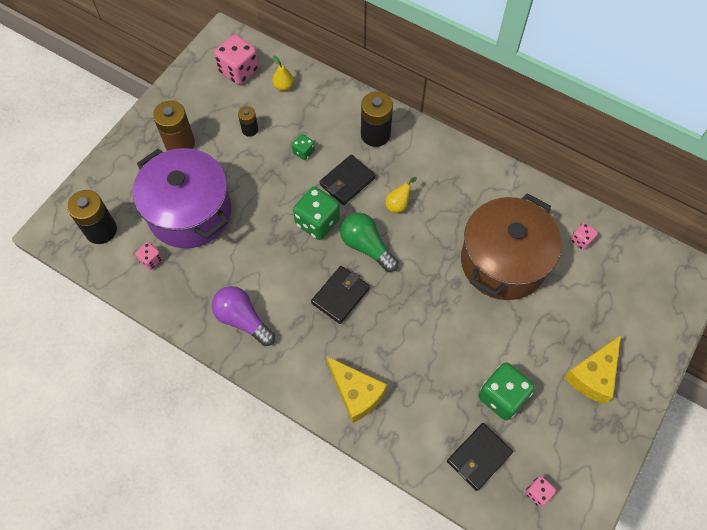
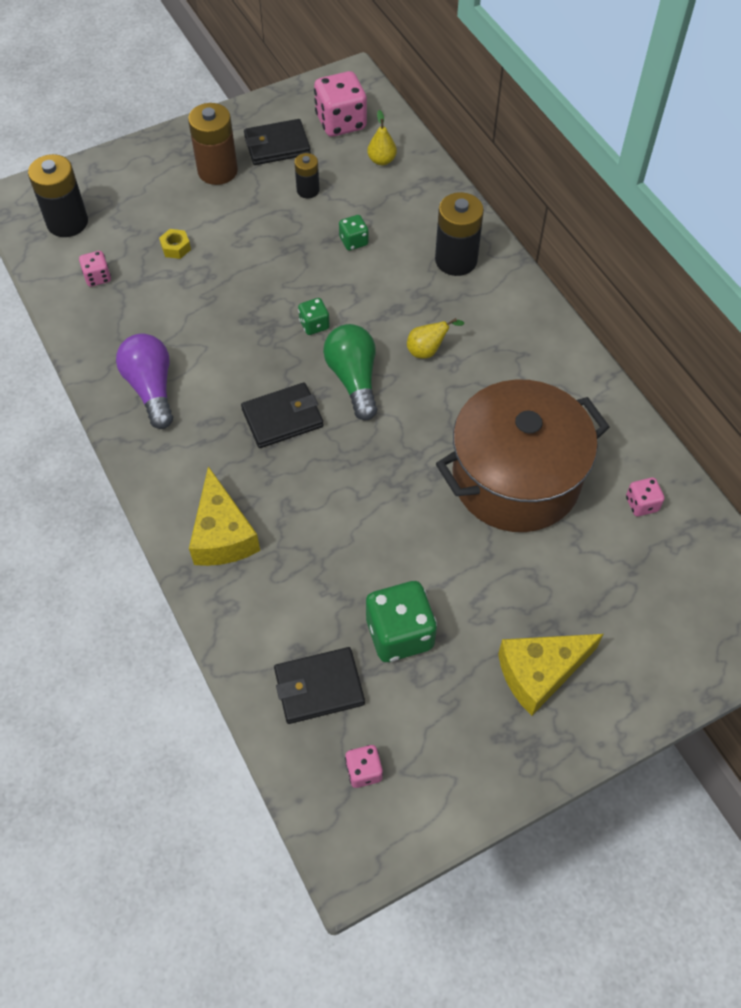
camera: 30 degrees right, 5 degrees down
purple pot [133,148,231,248] -> yellow nut [159,229,191,259]
green dice [293,187,340,240] -> green dice [298,298,330,335], size x0.52
black wallet [320,154,375,205] -> black wallet moved to [244,119,311,165]

